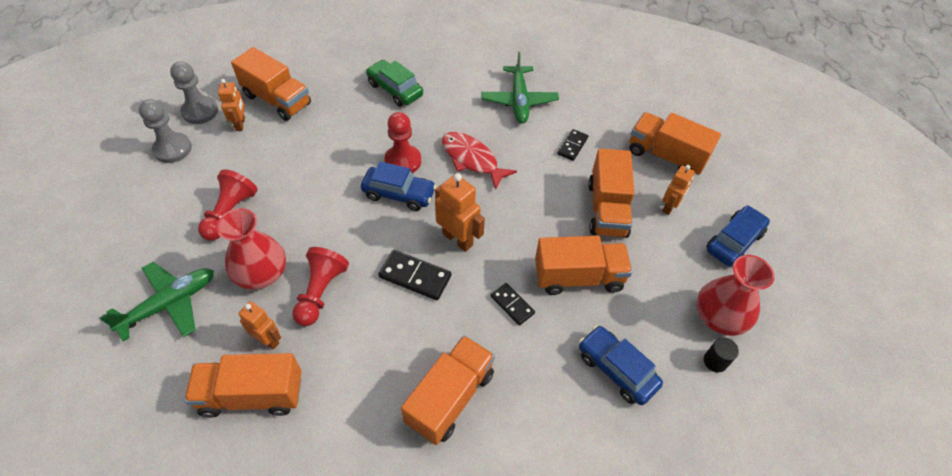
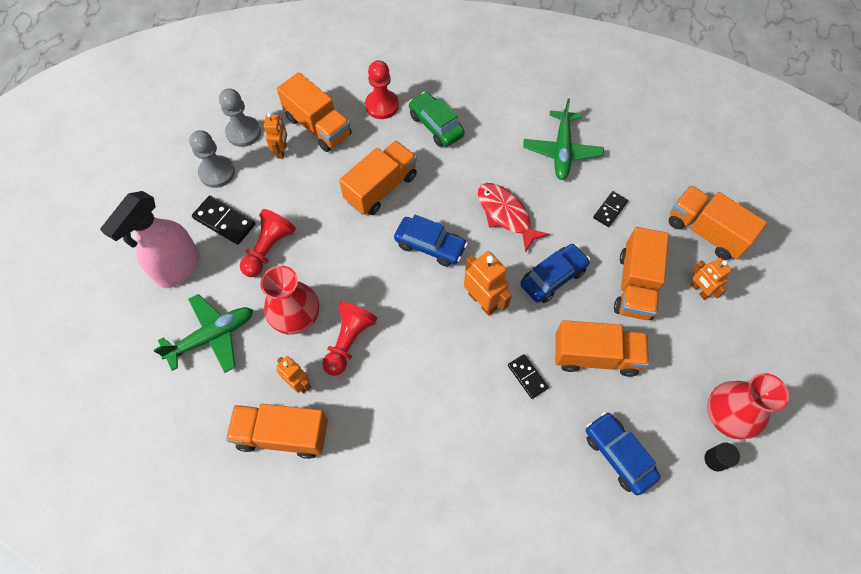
camera: 10 degrees right, 10 degrees up
black domino [378,250,451,300] -> black domino moved to [192,196,255,245]
red pawn [384,112,421,173] -> red pawn moved to [365,60,399,119]
orange truck [401,335,495,445] -> orange truck moved to [339,140,417,215]
orange robot [662,165,695,215] -> orange robot turned 105 degrees clockwise [691,258,732,300]
blue car [706,205,770,266] -> blue car moved to [520,244,590,303]
none -> pink spray bottle [100,191,199,288]

